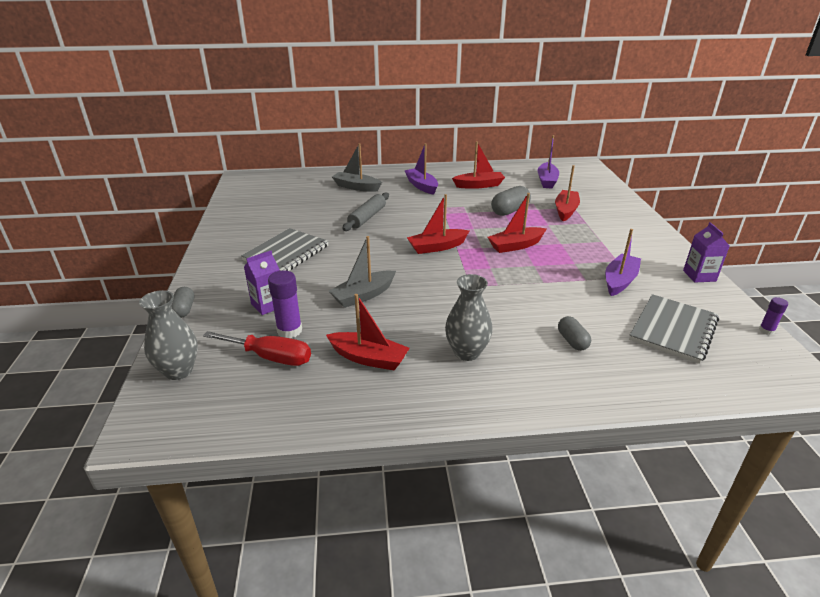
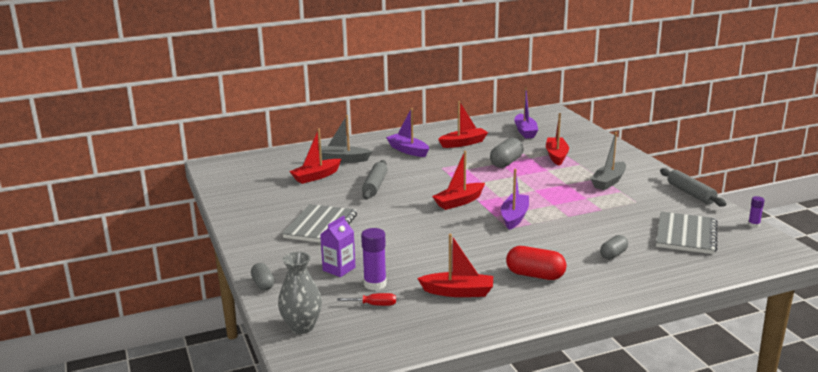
camera: 15 degrees left, 10 degrees down
red screwdriver [203,331,311,366] -> red screwdriver [337,293,396,306], size x0.57
grey boat [329,236,396,308] -> grey boat moved to [590,132,626,190]
grey vase [445,274,493,361] -> red capsule [506,246,566,280]
red boat [488,193,547,253] -> red boat moved to [289,129,341,184]
grey capsule [558,316,591,351] -> grey capsule turned 75 degrees clockwise [600,235,628,259]
purple boat [605,229,641,296] -> purple boat moved to [501,169,529,230]
purple carton [683,222,730,282] -> grey rolling pin [660,168,726,207]

